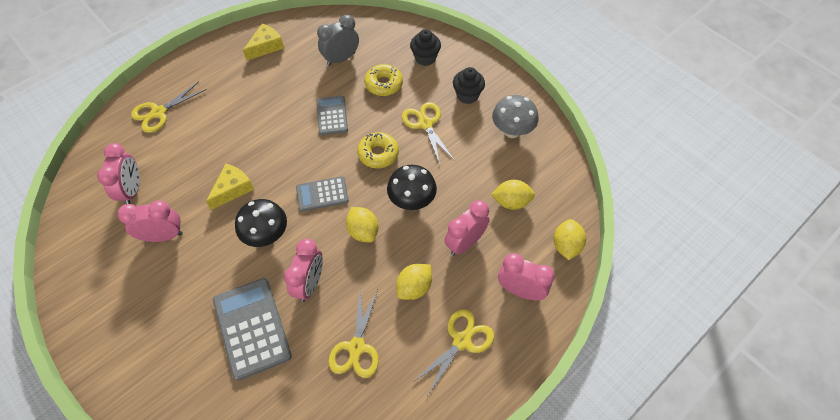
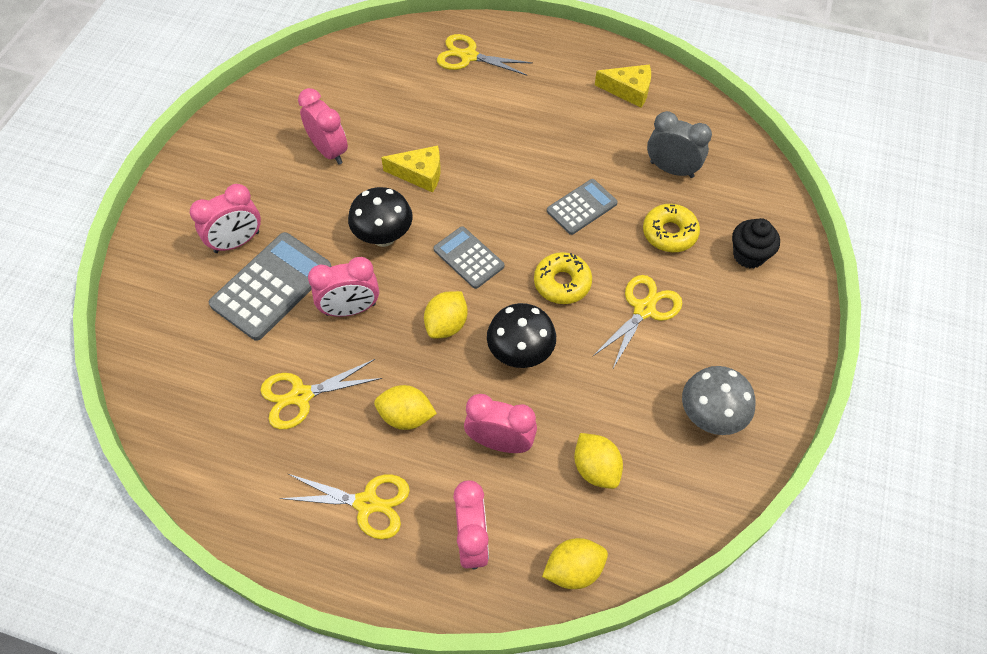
camera: 60 degrees right, 0 degrees up
pink clock [97,143,140,204] -> pink clock moved to [190,184,261,253]
black cupcake [453,67,485,104] -> none

